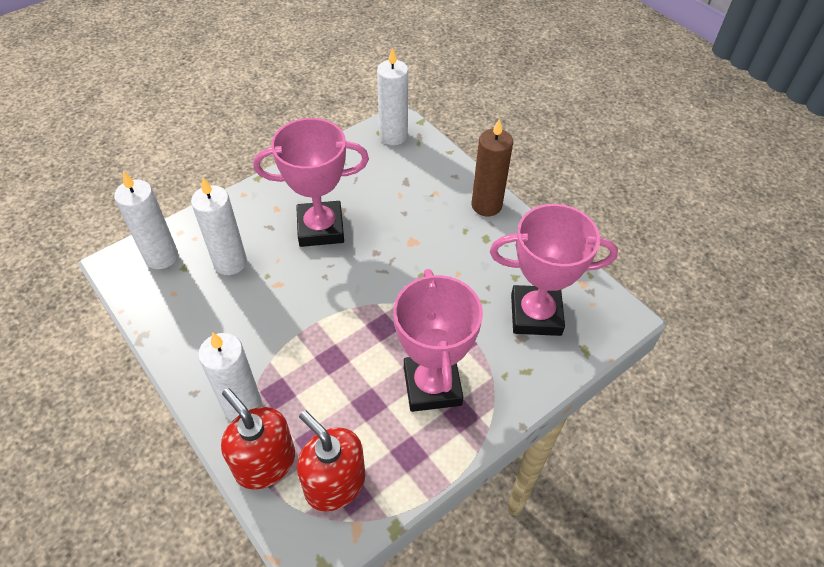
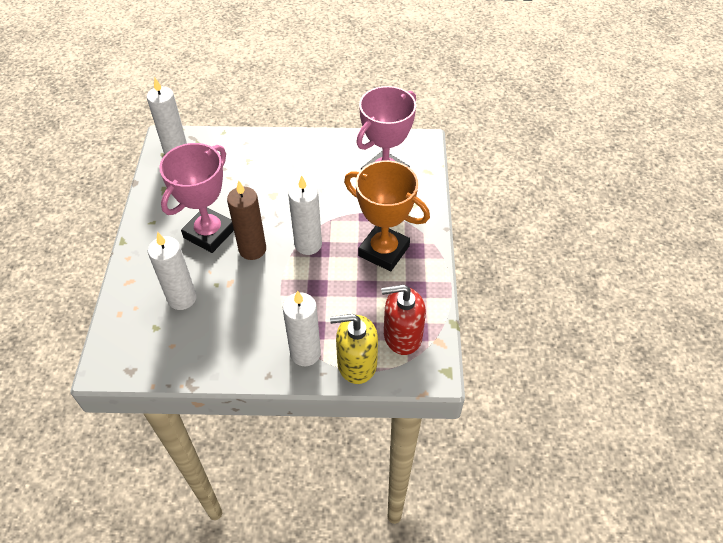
camera: 50 degrees left, 0 degrees up
white candle [114,171,178,269] -> white candle moved to [288,175,322,255]
red soap dispenser [221,388,295,489] -> yellow soap dispenser [330,314,378,384]
pink trophy [394,269,483,412] -> orange trophy [344,160,430,271]
brown candle [472,118,513,216] -> brown candle moved to [227,181,266,260]

